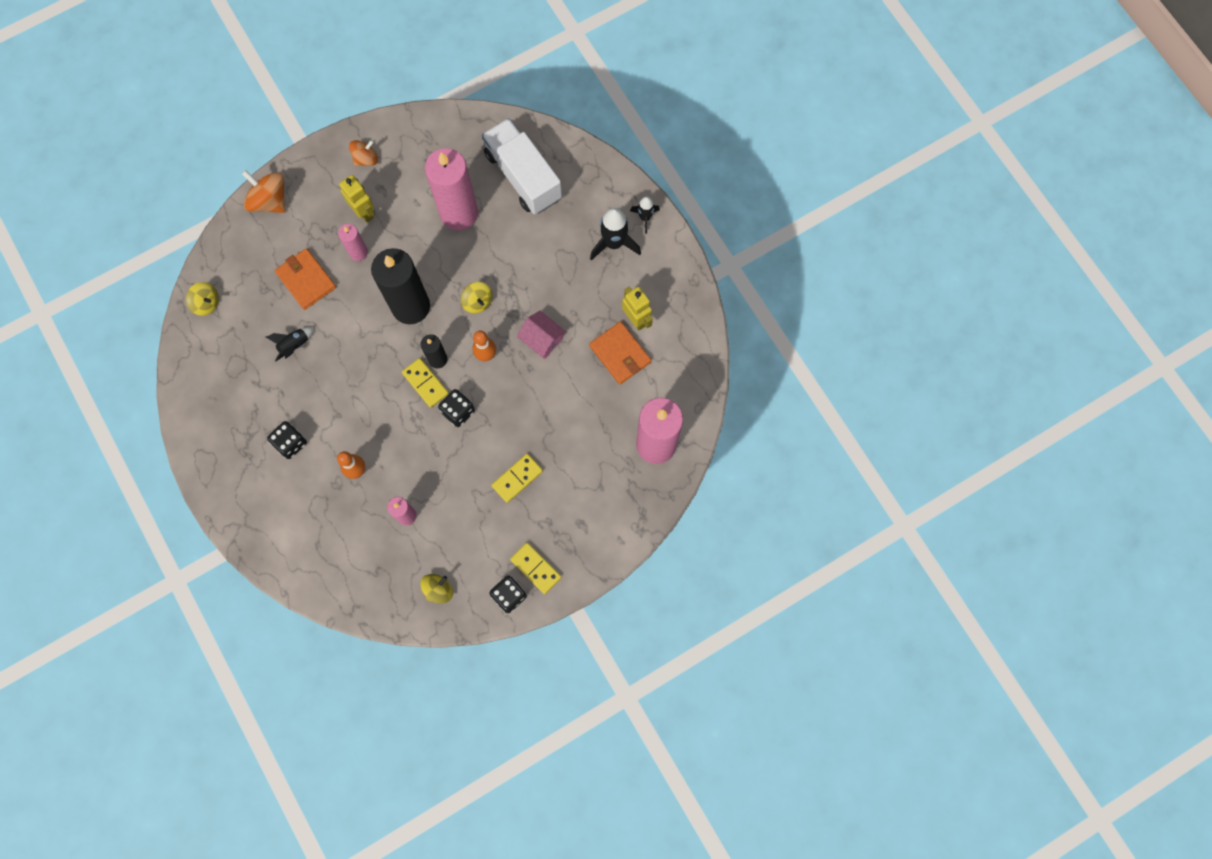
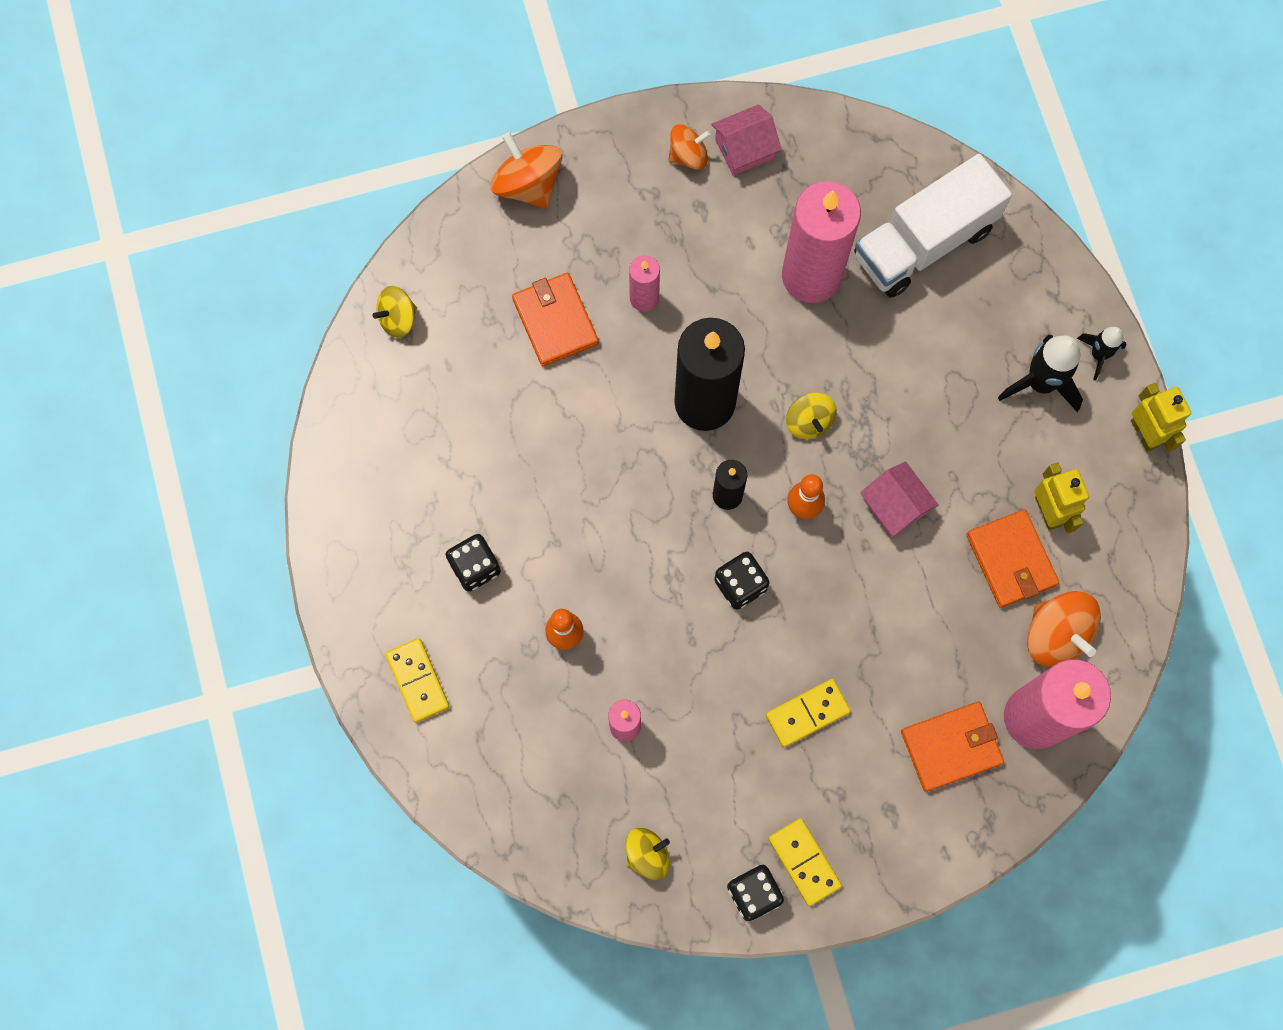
camera: 15 degrees right, 0 degrees up
yellow spinning top [186,282,219,316] -> yellow spinning top turned 105 degrees clockwise [373,286,417,338]
black rocket [266,327,314,362] -> none
yellow robot [339,175,375,222] -> yellow robot moved to [1131,383,1191,452]
yellow domino [402,358,449,408] -> yellow domino moved to [385,638,449,723]
white truck [482,118,562,214] -> white truck turned 105 degrees counterclockwise [854,154,1012,298]
none -> pink house [711,104,782,175]
none -> orange wallet [901,702,1004,792]
none -> orange spinning top [1027,591,1101,667]

